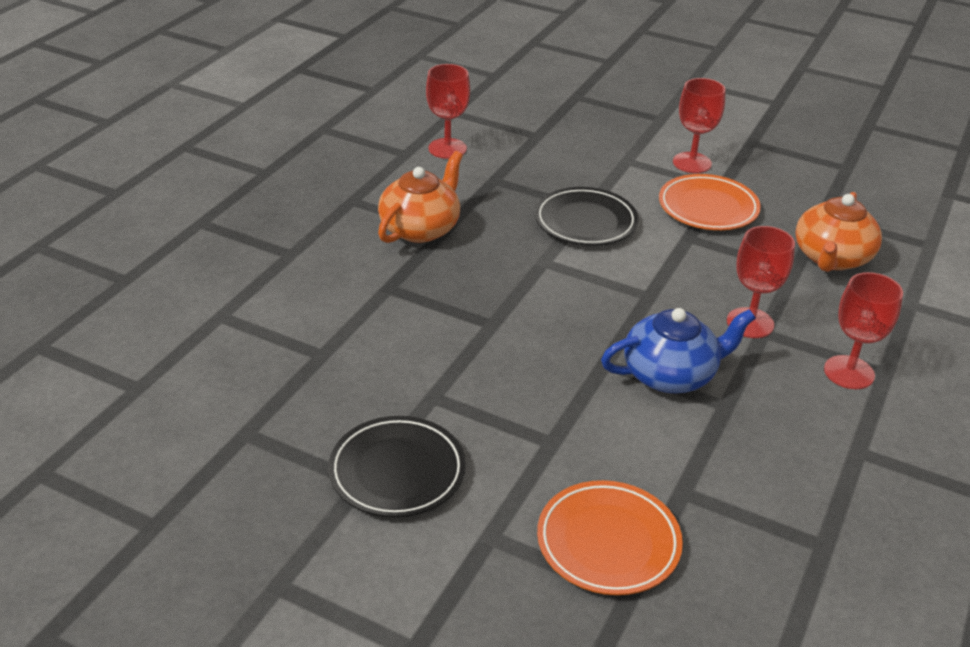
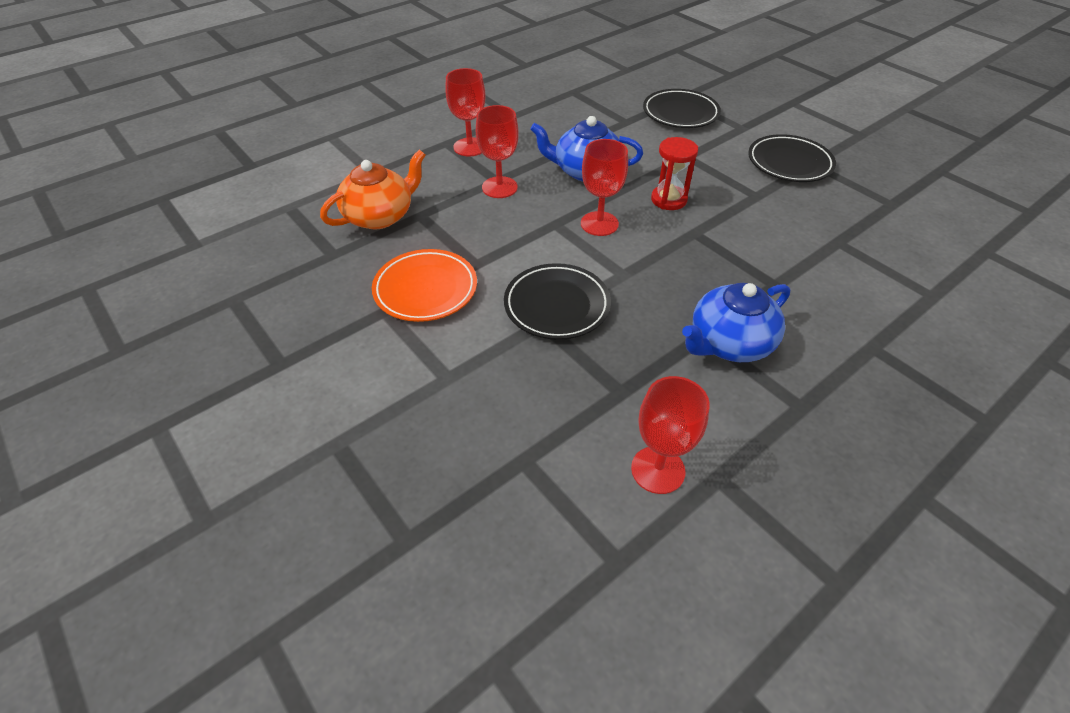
camera: 155 degrees left, 10 degrees up
orange teapot [378,151,463,243] -> blue teapot [682,283,790,362]
orange plate [537,480,683,595] -> black plate [643,89,721,128]
red goblet [673,78,726,173] -> red goblet moved to [581,139,628,236]
none -> red hourglass [651,137,698,210]

